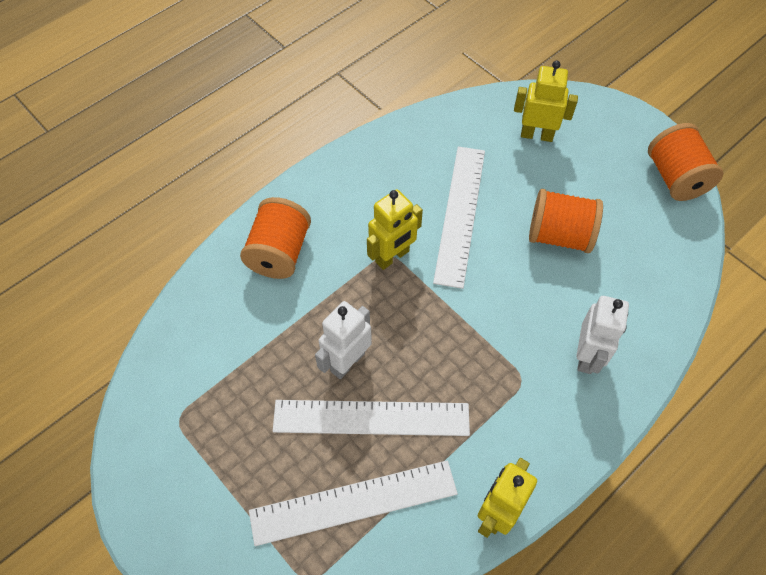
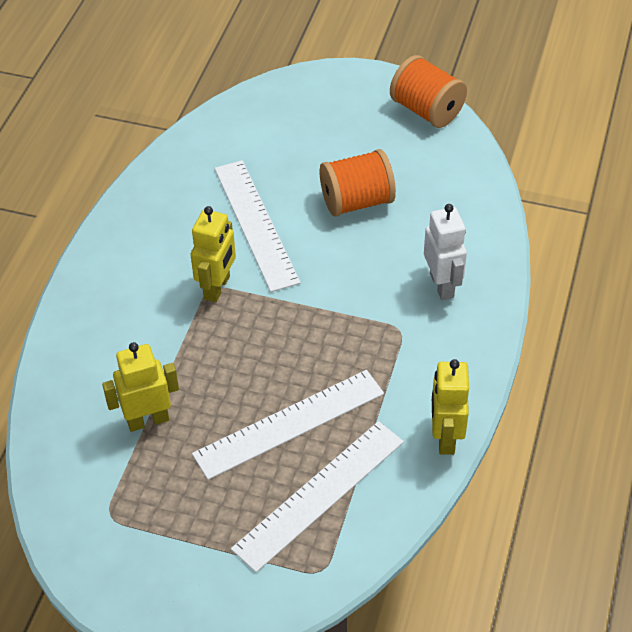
camera: 30 degrees left, 10 degrees down
orange spool [240,197,311,279] -> none
white robot [315,301,372,379] -> none
yellow robot [514,61,578,142] -> yellow robot moved to [102,342,179,432]

